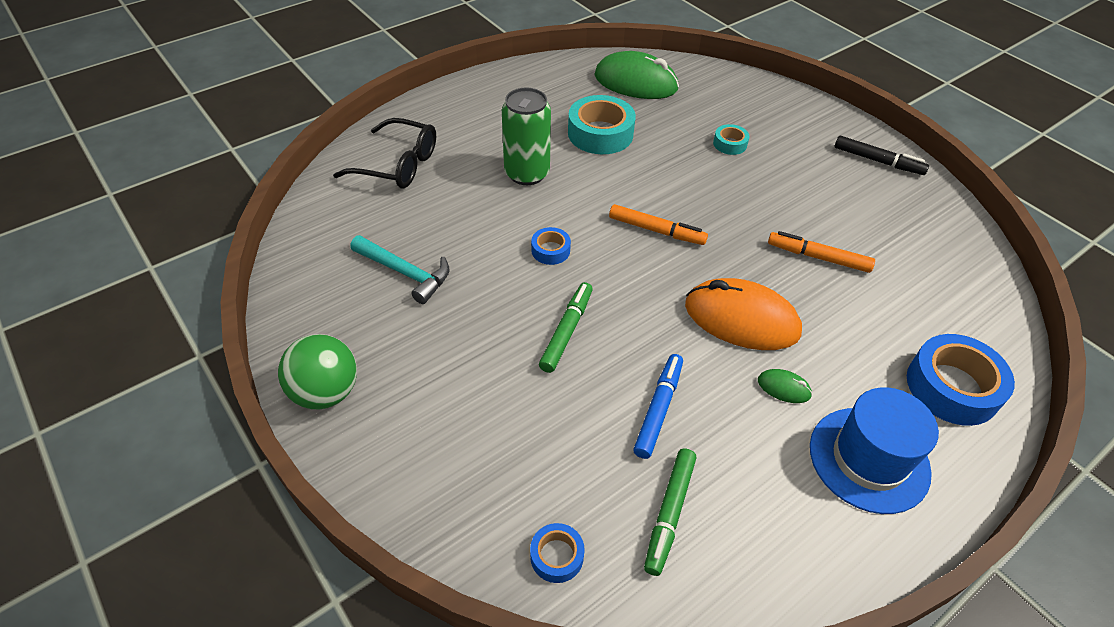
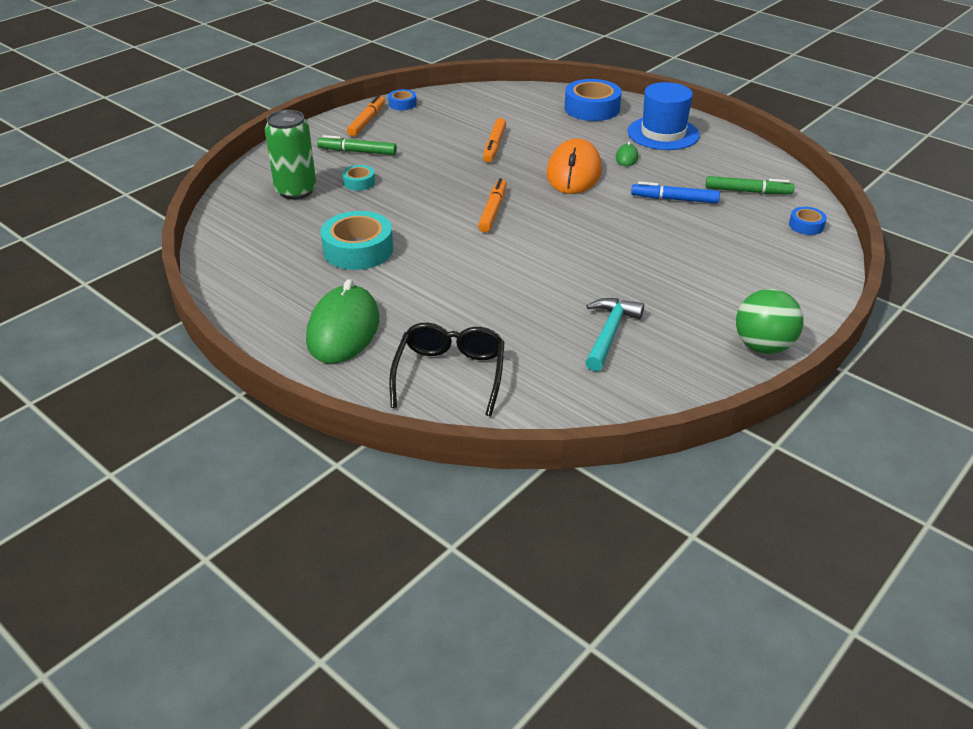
camera: 100 degrees left, 10 degrees down
green can [502,88,551,185] -> green can moved to [265,110,316,200]
blue tape [531,227,571,265] -> blue tape moved to [388,89,417,110]
green marker [539,282,593,373] -> green marker moved to [317,135,397,155]
green mouse [594,51,679,99] -> green mouse moved to [306,279,379,363]
black marker [834,136,929,175] -> orange marker [347,95,385,137]

